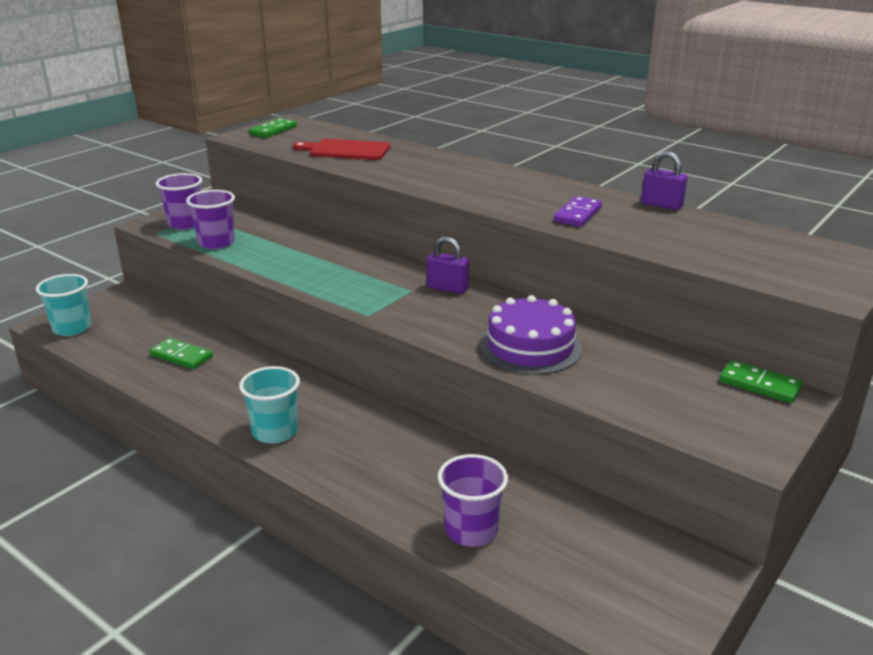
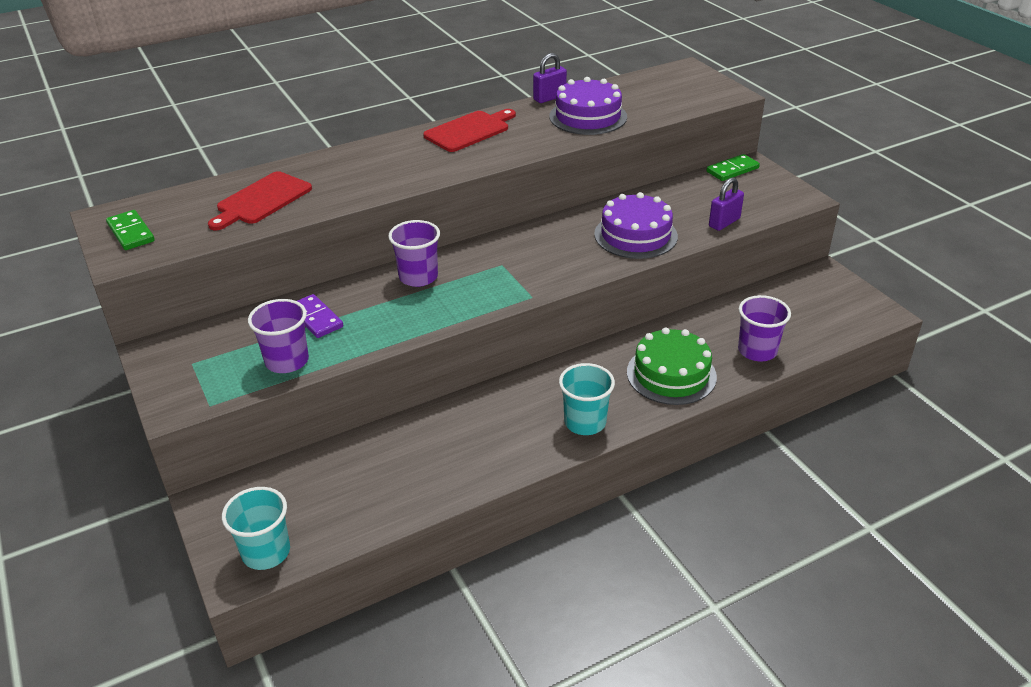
camera: 65 degrees left, 10 degrees up
green domino [150,338,213,369] -> none
purple cup [156,173,202,230] -> purple cup moved to [388,220,440,287]
purple padlock [427,237,469,294] -> purple padlock moved to [709,177,744,231]
purple domino [554,196,602,227] -> purple domino moved to [297,294,343,338]
none -> red cutting board [423,109,516,152]
none -> purple cake [549,77,627,135]
none -> green cake [627,328,717,405]

